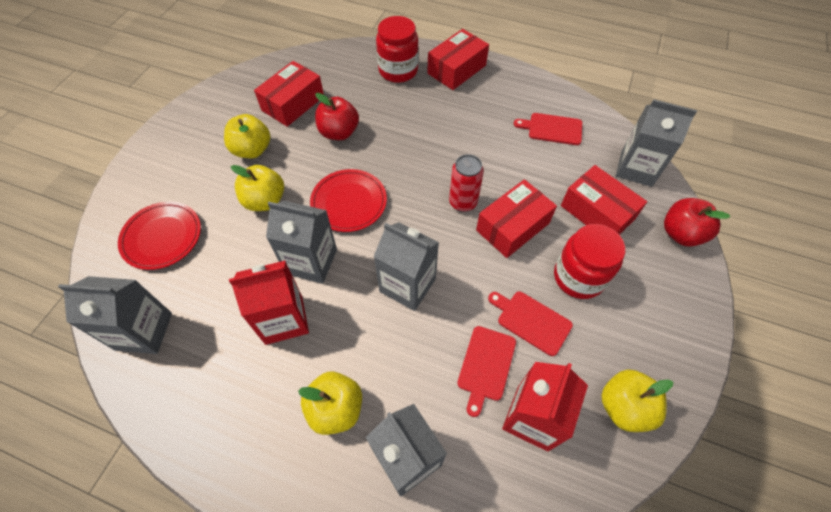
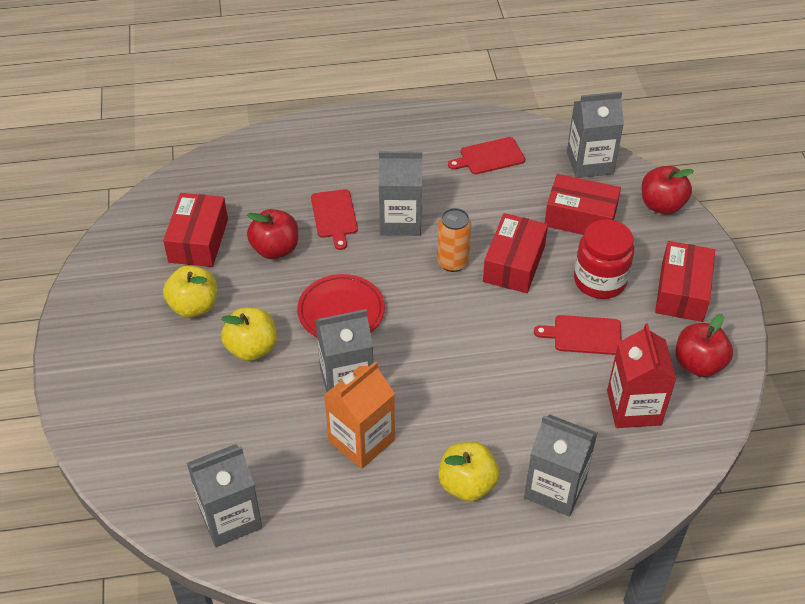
camera: 30 degrees left, 10 degrees down
red plate [118,202,201,270] -> none
red carton [229,261,309,345] -> orange carton [324,361,395,469]
grey carton [374,222,439,311] -> grey carton moved to [379,151,422,236]
red jar [376,16,419,83] -> none
red box [427,29,489,90] -> red box moved to [655,241,715,322]
red can [449,154,484,212] -> orange can [437,208,471,272]
red cutting board [457,326,516,417] -> red cutting board moved to [311,189,358,250]
yellow apple [601,369,673,432] -> red apple [675,314,733,377]

